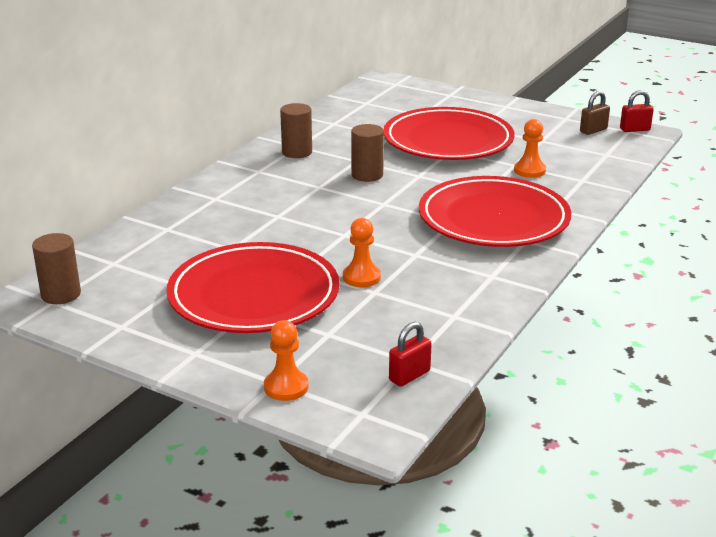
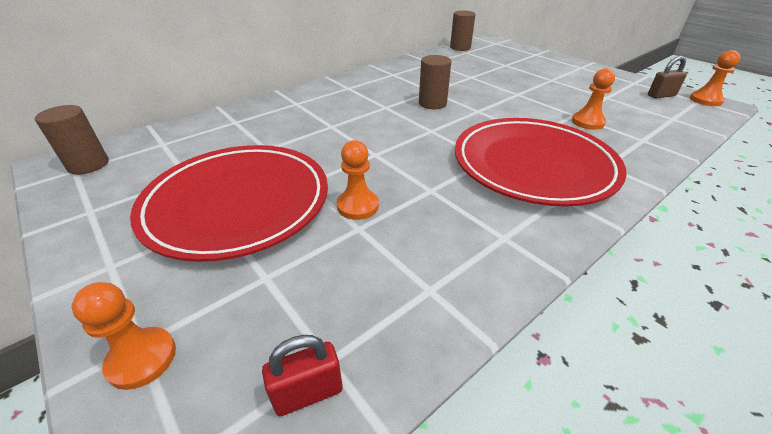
camera: 20 degrees right, 10 degrees up
brown cylinder [280,103,312,158] -> brown cylinder moved to [450,10,476,51]
red plate [384,107,515,160] -> none
red padlock [620,90,654,132] -> orange pawn [690,50,740,106]

